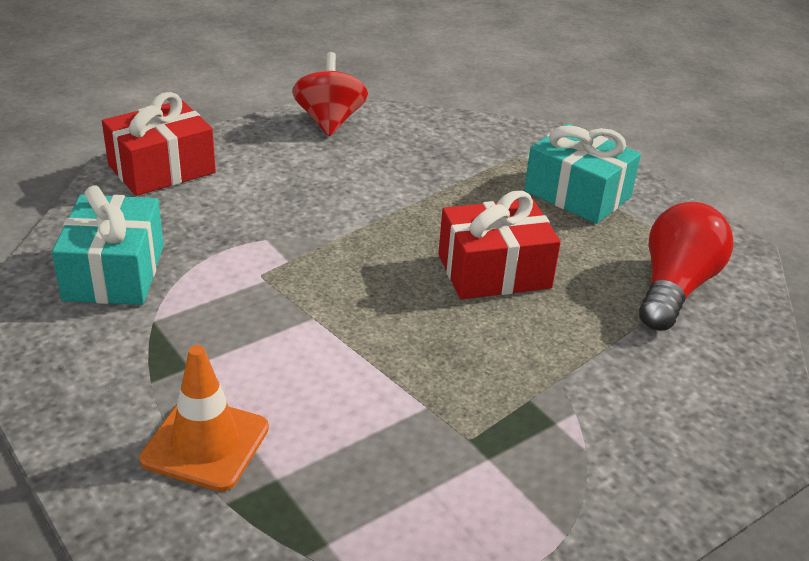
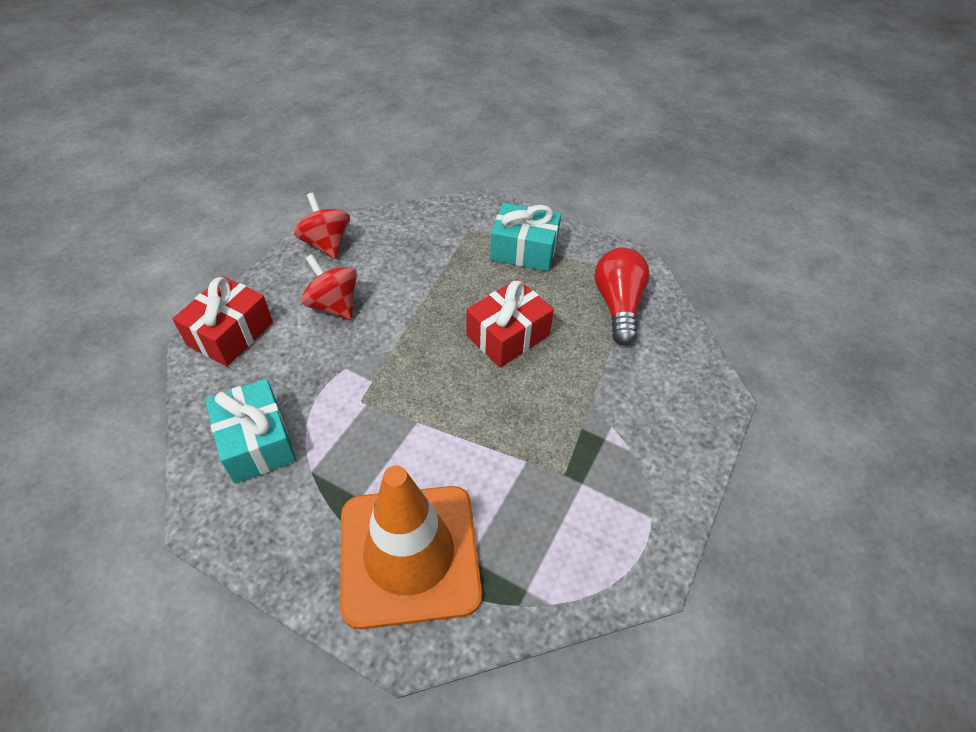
camera: 25 degrees left, 15 degrees up
orange traffic cone [140,345,269,492] -> orange traffic cone [340,465,482,629], size x1.89
none -> red spinning top [301,254,357,320]

